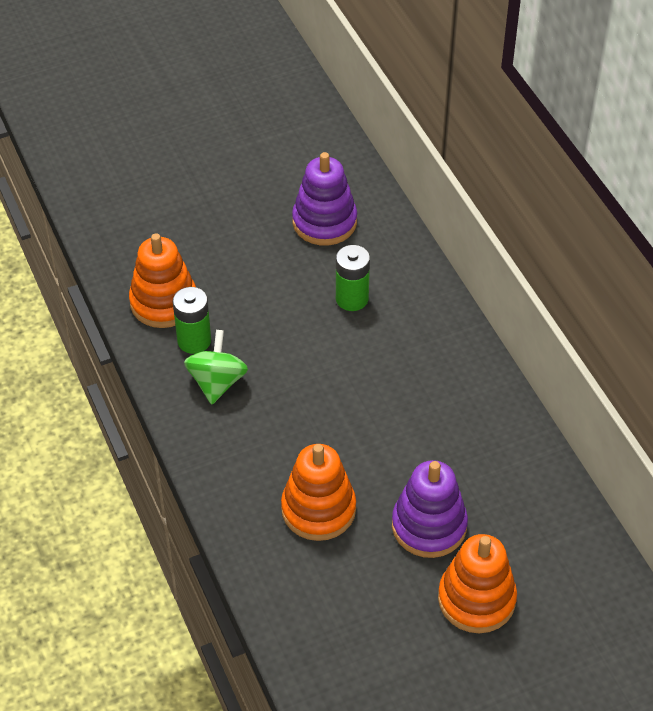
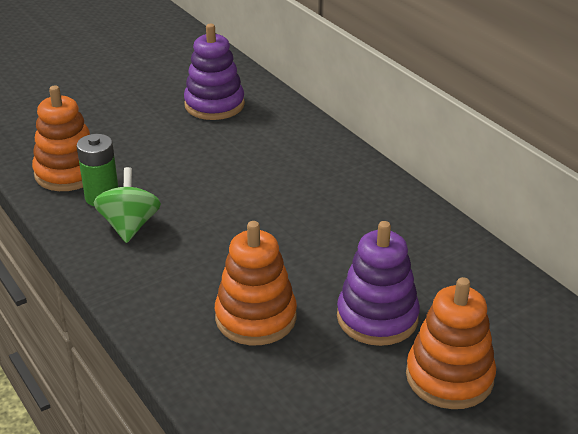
camera: 10 degrees left, 15 degrees down
green battery [336,245,370,311] -> none

